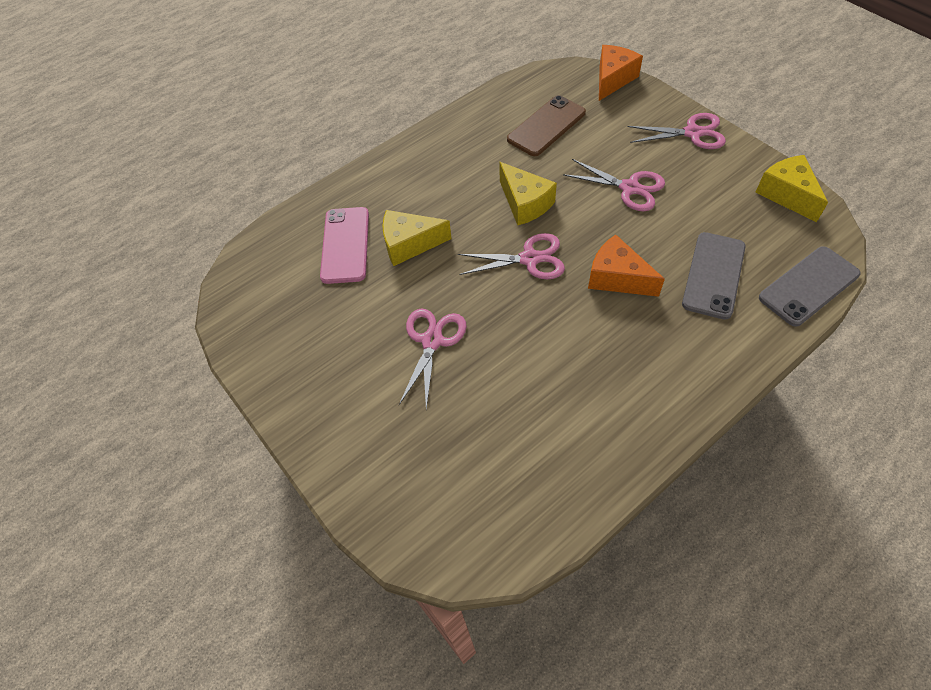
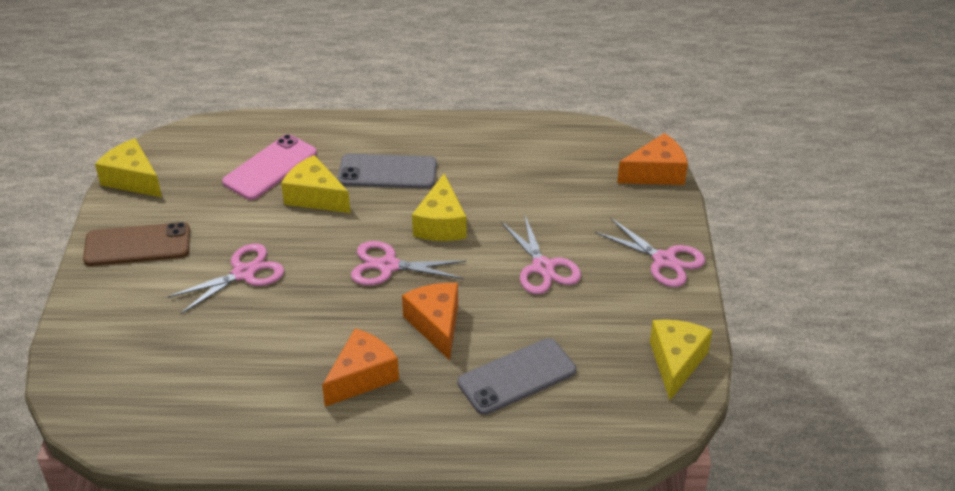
camera: 35 degrees right, 15 degrees down
pink scissors [458,233,565,279] -> pink scissors turned 150 degrees clockwise [351,241,467,286]
brown phone [507,95,586,156] -> brown phone moved to [83,222,190,266]
grey phone [759,246,861,326] -> grey phone moved to [338,154,437,189]
none -> yellow cheese [95,138,162,197]
none -> orange cheese [322,328,399,407]

